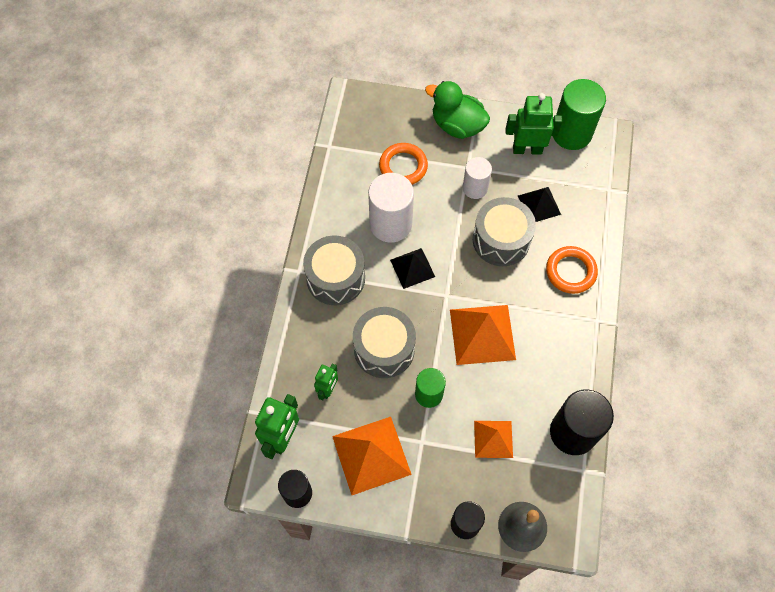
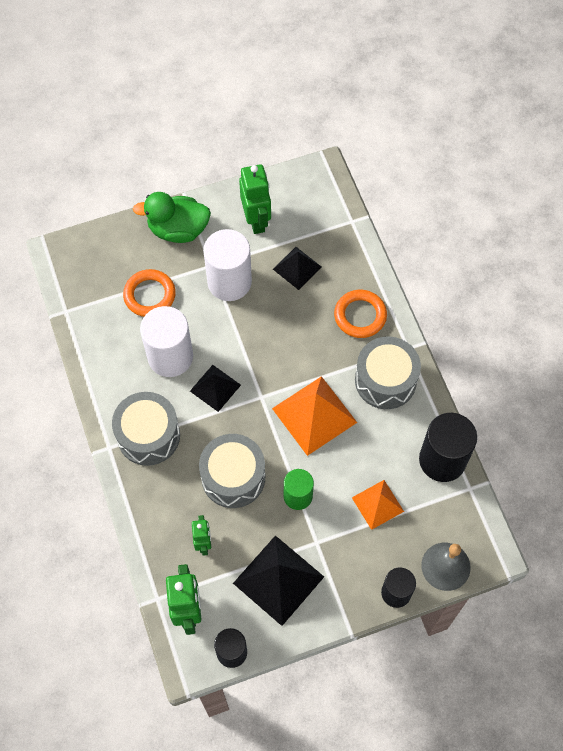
camera: 30 degrees left, 0 degrees up
orange pyramid [332,417,412,495] -> black pyramid [233,535,324,626]
white cylinder [463,157,492,199] -> white cylinder [203,229,252,301], size x1.65
grey drum [473,197,536,266] -> grey drum moved to [355,336,421,409]
green robot [506,93,562,155] -> green robot turned 105 degrees clockwise [239,164,271,234]
green cylinder [553,79,606,150] -> none

